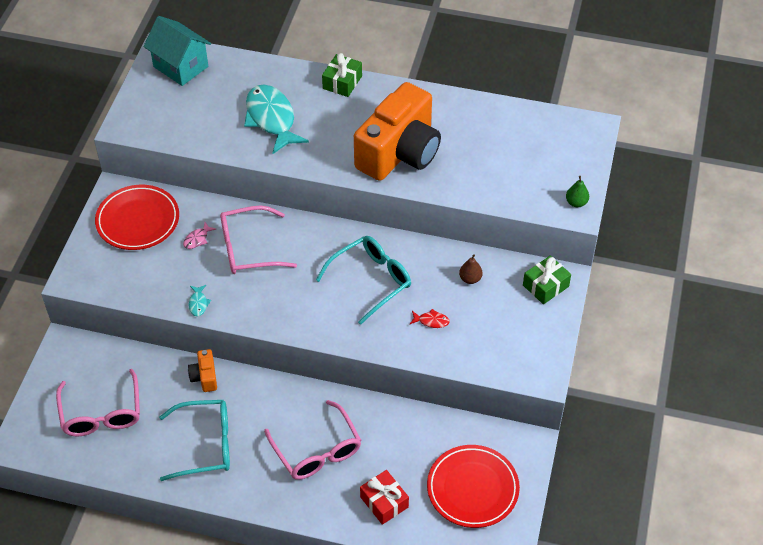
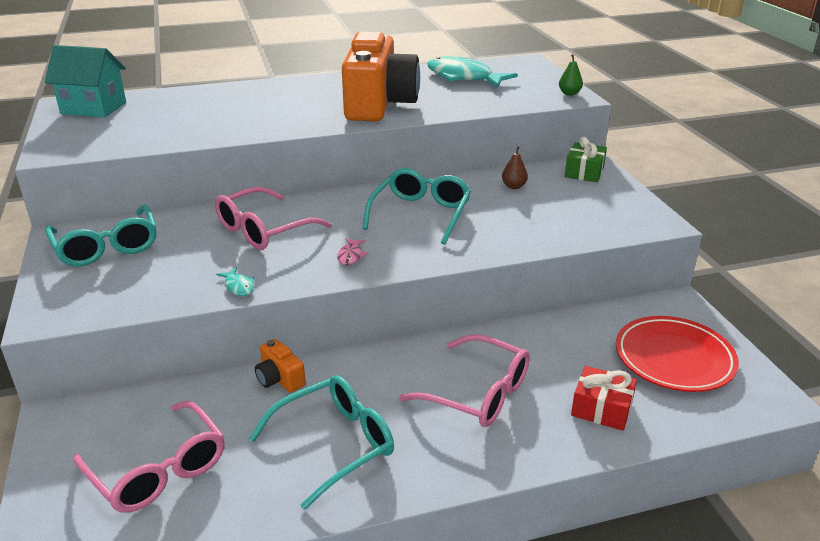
camera: 30 degrees left, 20 degrees down
red plate [95,185,179,250] -> turquoise glasses [45,204,157,267]
pink fish [183,222,216,249] -> pink fish moved to [337,238,368,265]
turquoise fish [244,85,309,154] -> turquoise fish moved to [427,56,518,88]
green gift [322,53,362,97] -> none
red fish [410,309,450,328] -> none

